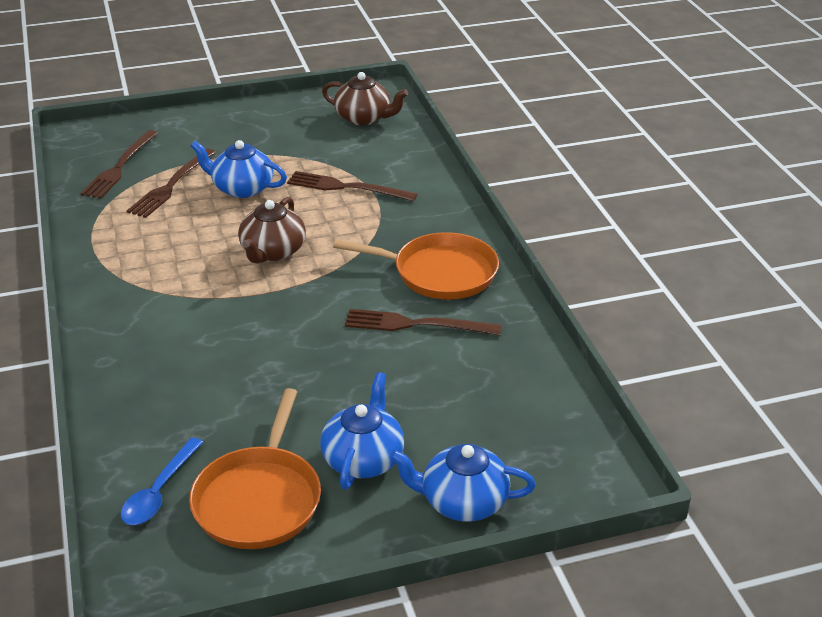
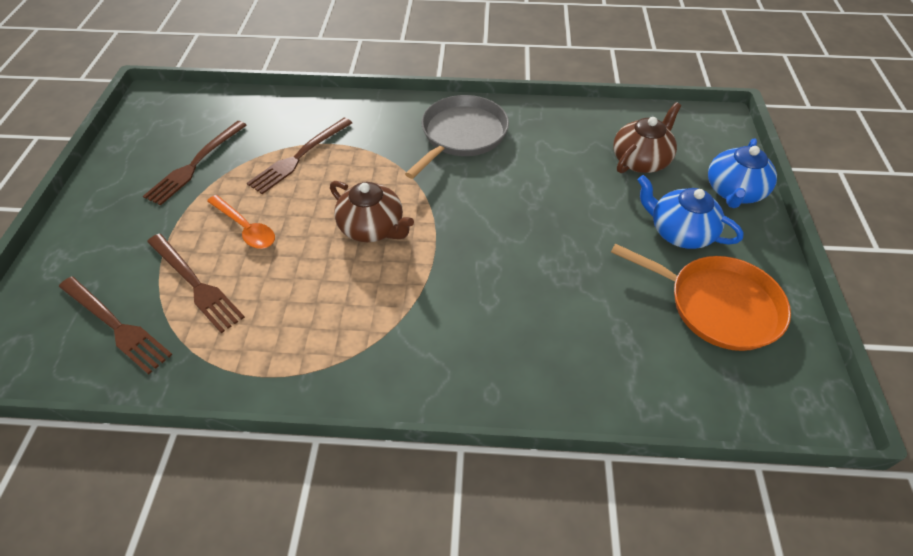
camera: 70 degrees left, 15 degrees up
blue spoon [121,437,203,525] -> none
blue teapot [191,140,287,198] -> orange spoon [207,195,275,249]
brown teapot [322,72,408,125] -> brown teapot moved to [613,102,681,173]
orange pan [333,232,499,300] -> grey pan [405,95,509,179]
brown fork [345,309,502,335] -> brown fork moved to [143,121,247,205]

